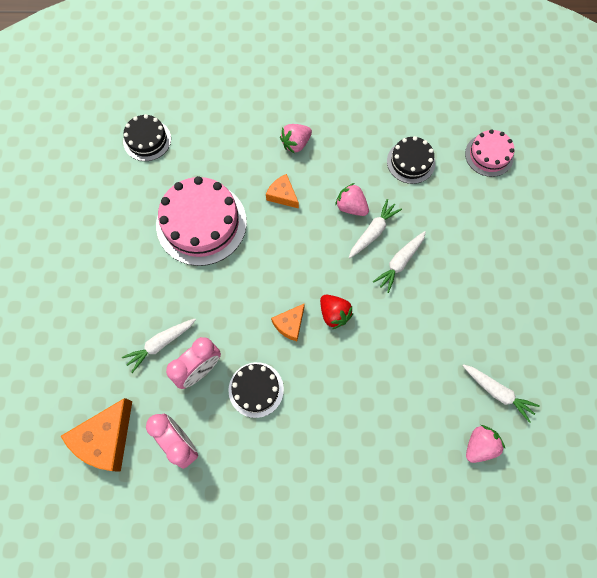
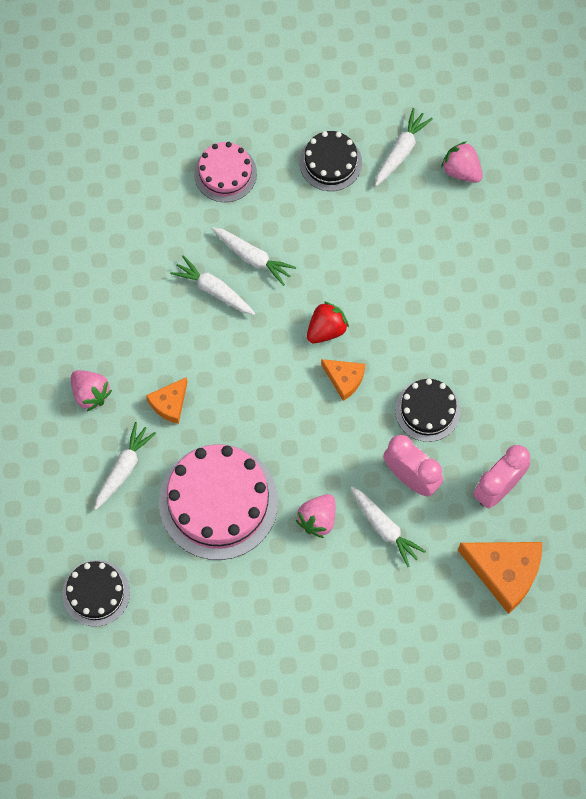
camera: 95 degrees left, 0 degrees up
pink strawberry [335,183,369,216] -> pink strawberry moved to [296,494,335,538]
black cake [387,136,435,184] -> black cake moved to [299,131,362,191]
pink cake [465,129,514,177] -> pink cake moved to [194,142,257,202]
none -> white carrot [94,422,156,510]

